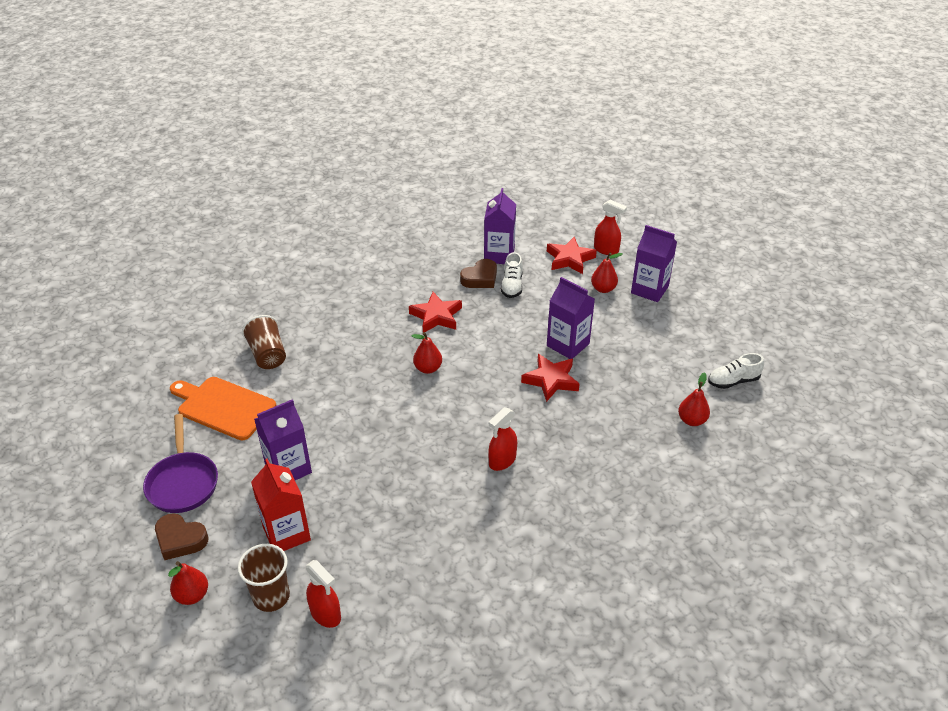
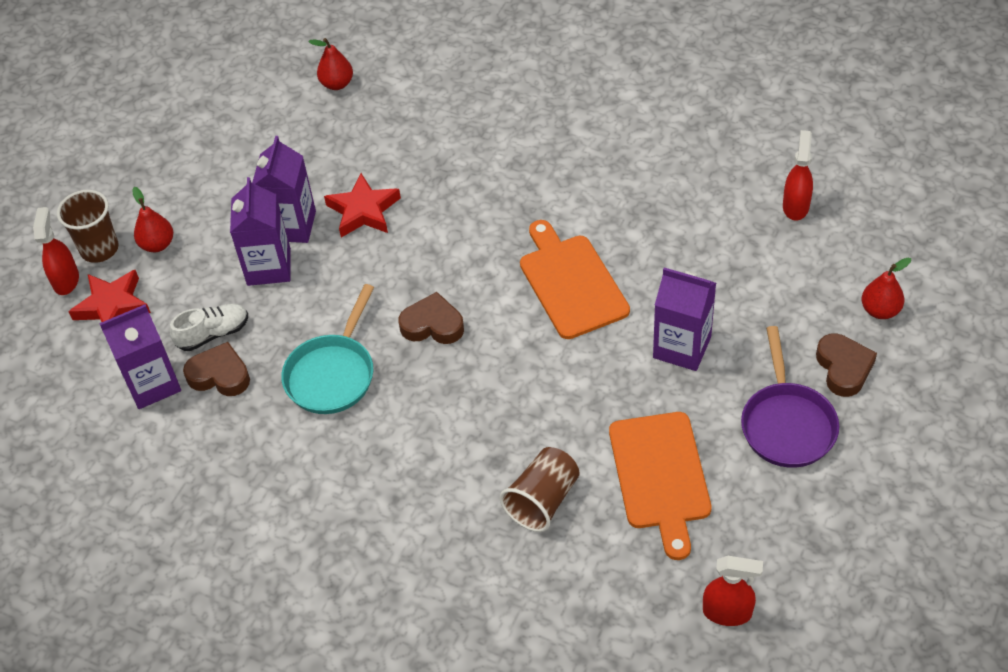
camera: 120 degrees left, 10 degrees up
purple pan [143,414,218,513] -> purple pan turned 135 degrees clockwise [741,326,839,468]
brown cup [238,544,290,612] -> brown cup moved to [57,190,119,263]
red carton [251,459,311,551] -> none
red star [409,292,462,332] -> turquoise pan [281,284,374,414]
red pear [412,332,442,374] -> brown heart [399,292,464,344]
red spray bottle [488,407,517,471] -> red spray bottle moved to [703,556,763,626]
purple carton [631,225,677,302] -> purple carton moved to [230,177,291,286]
white shoe [708,353,764,389] -> none
none -> orange cutting board [520,220,630,339]

